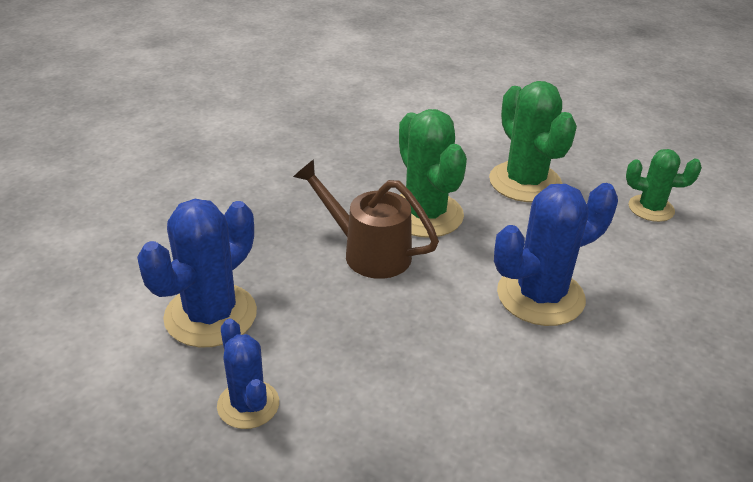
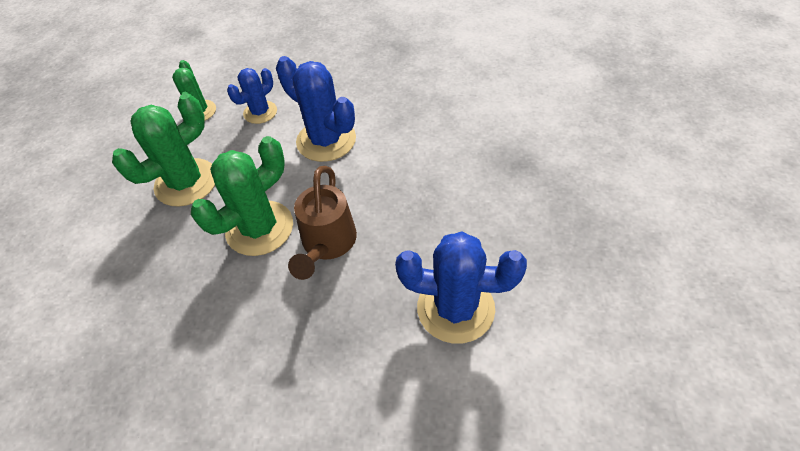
camera: 110 degrees left, 15 degrees up
blue cactus [217,319,279,429] -> blue cactus moved to [227,68,277,124]

